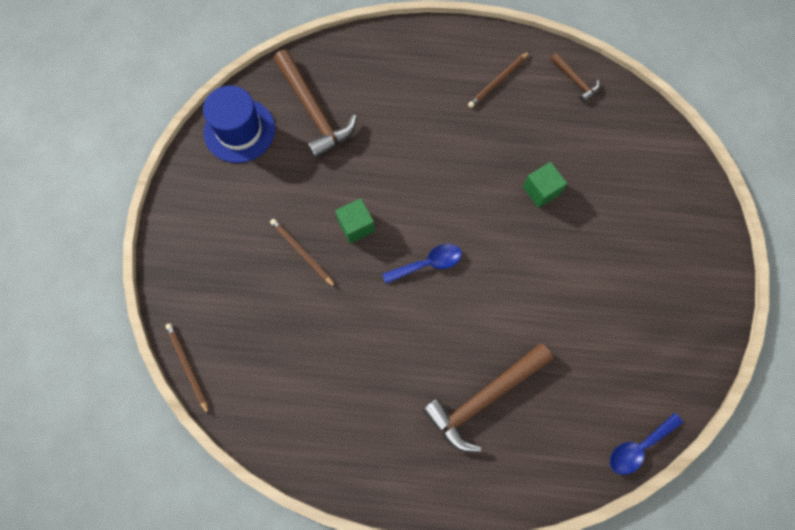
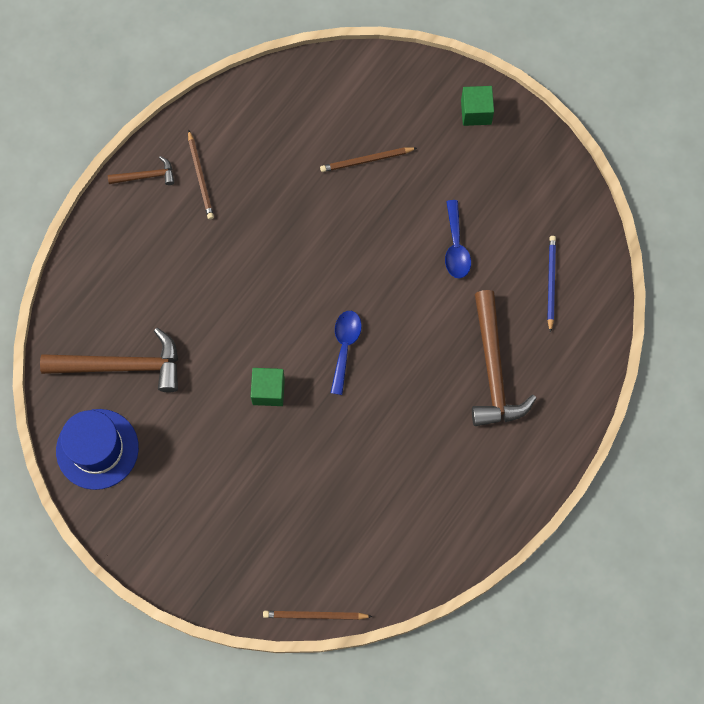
camera: 60 degrees left, 0 degrees up
brown pencil [270,219,336,288] -> brown pencil moved to [320,147,417,172]
green cube [523,162,568,208] -> green cube moved to [461,86,494,126]
brown hammer [551,53,600,103] -> brown hammer moved to [108,156,175,185]
blue spoon [610,413,683,475] -> blue spoon moved to [445,200,471,278]
none -> blue pencil [547,236,556,333]

